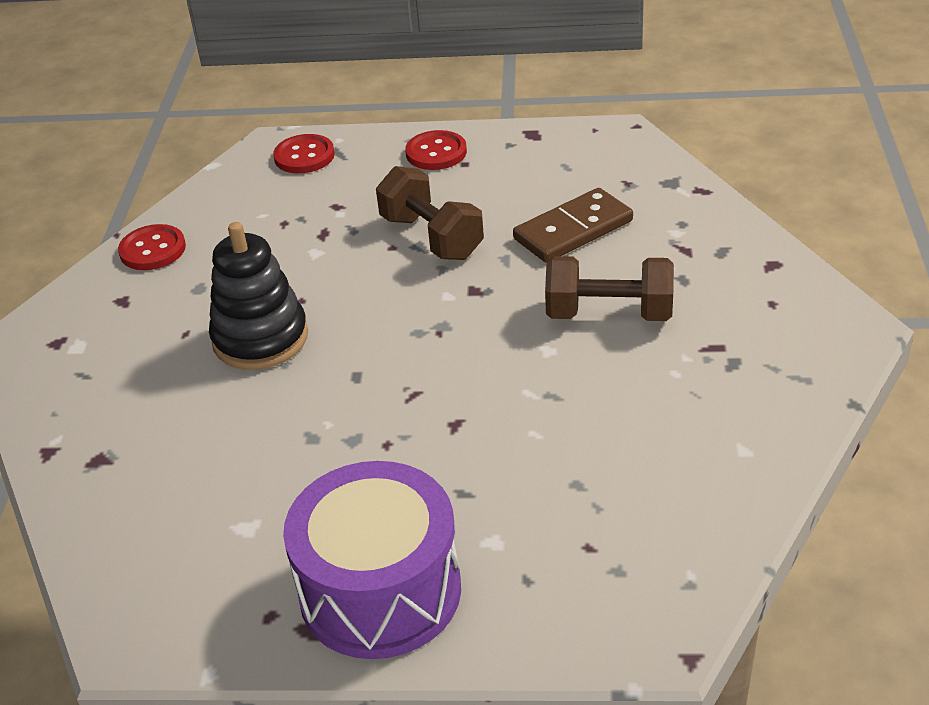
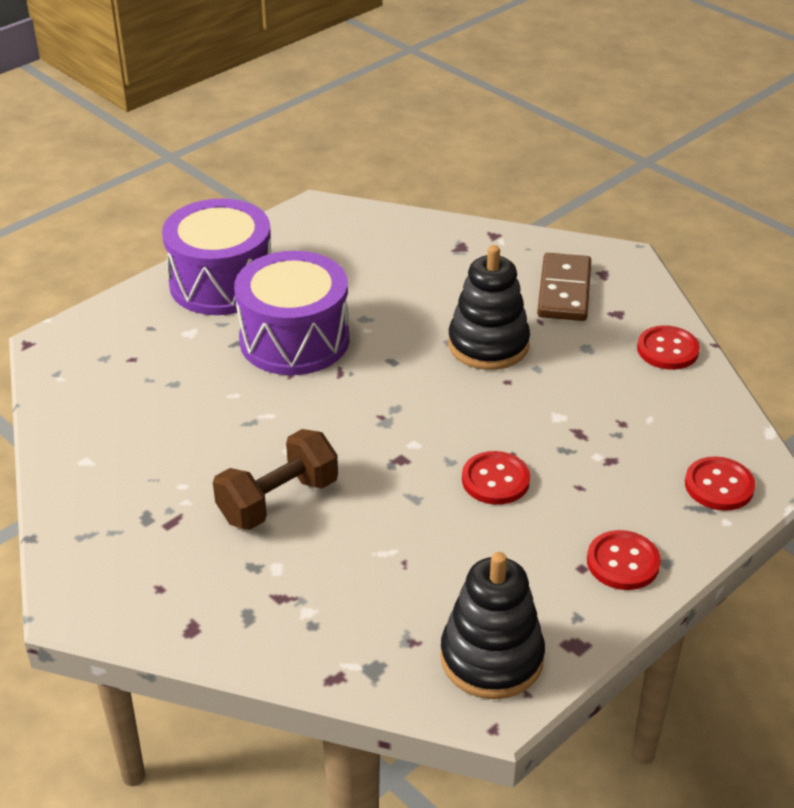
camera: 130 degrees right, 0 degrees up
brown dumbbell [376,166,484,260] -> red button [462,451,530,505]
brown domino [513,188,633,263] -> brown domino moved to [537,253,591,321]
none -> purple drum [234,251,349,375]
none -> black stacking toy [440,552,545,699]

